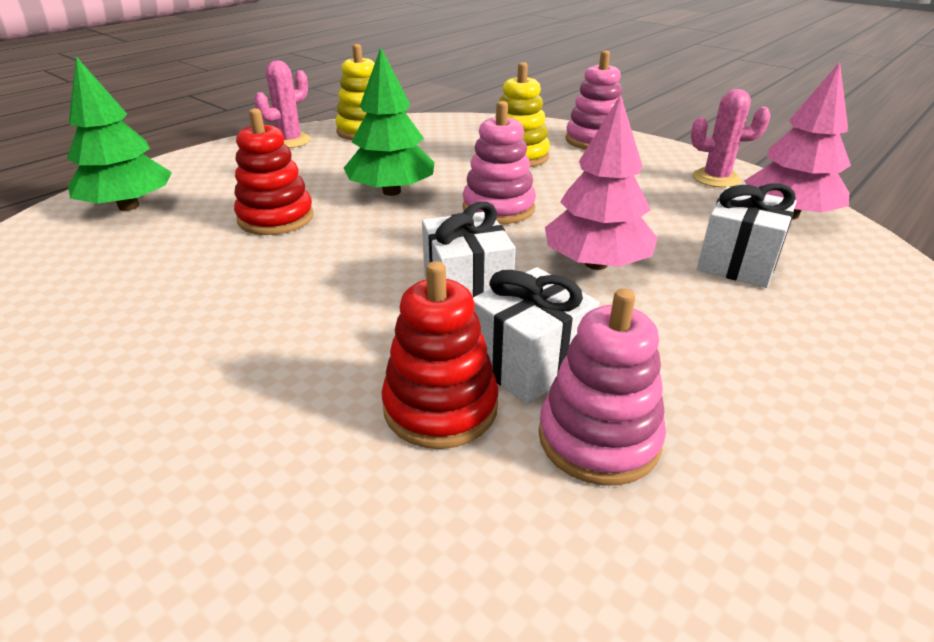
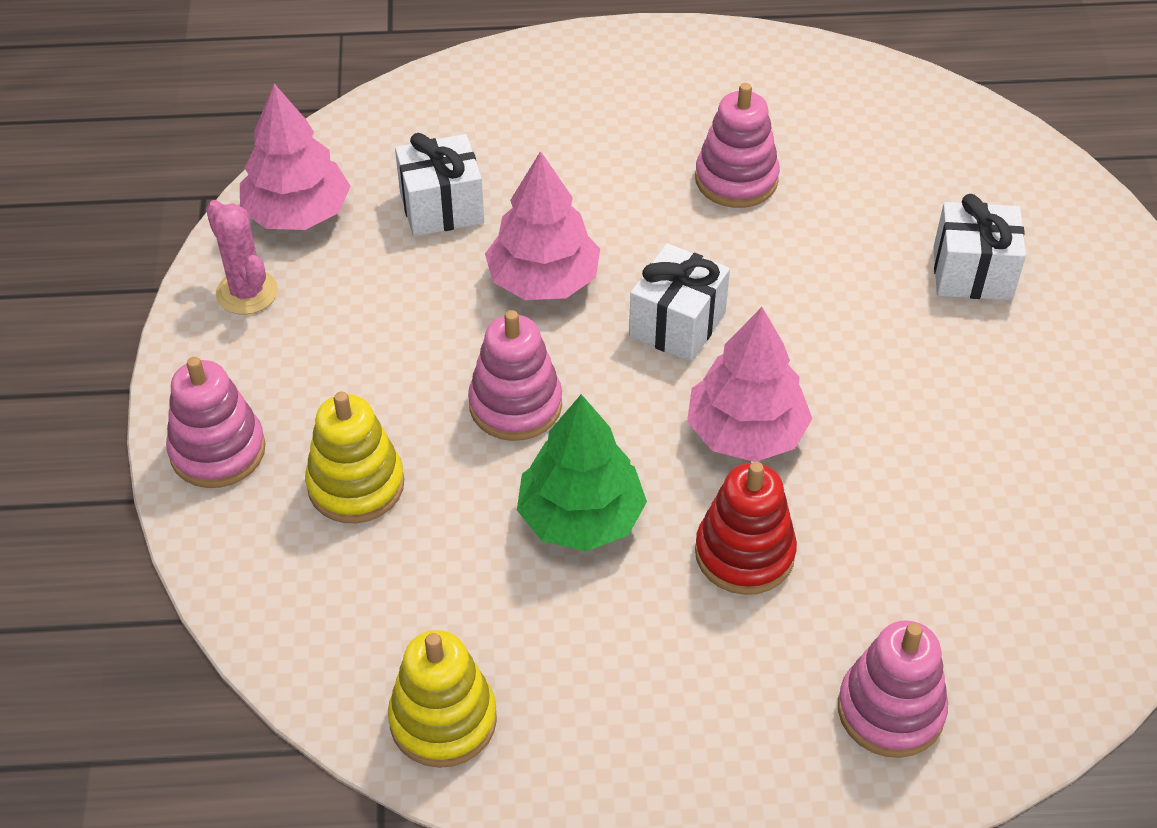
camera: 135 degrees left, 15 degrees up
green tree [67,56,172,211] -> pink stacking toy [838,620,948,758]
pink cactus [254,60,311,148] -> none
red stacking toy [381,261,498,449] -> none
white gift [473,267,600,404] -> white gift moved to [933,194,1026,300]
none -> pink tree [687,307,812,462]

